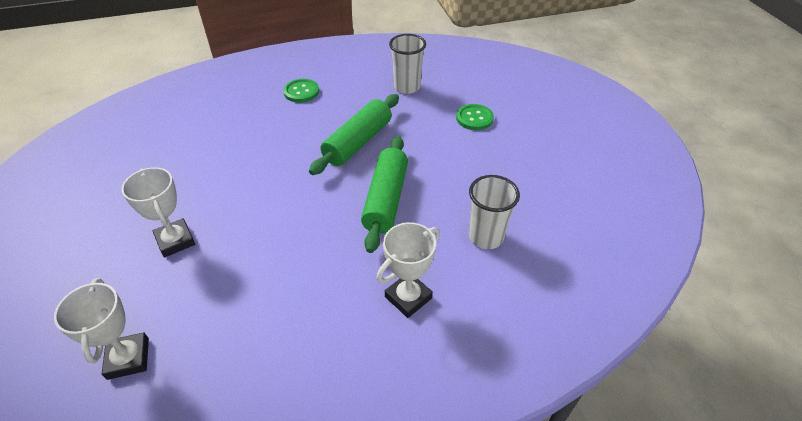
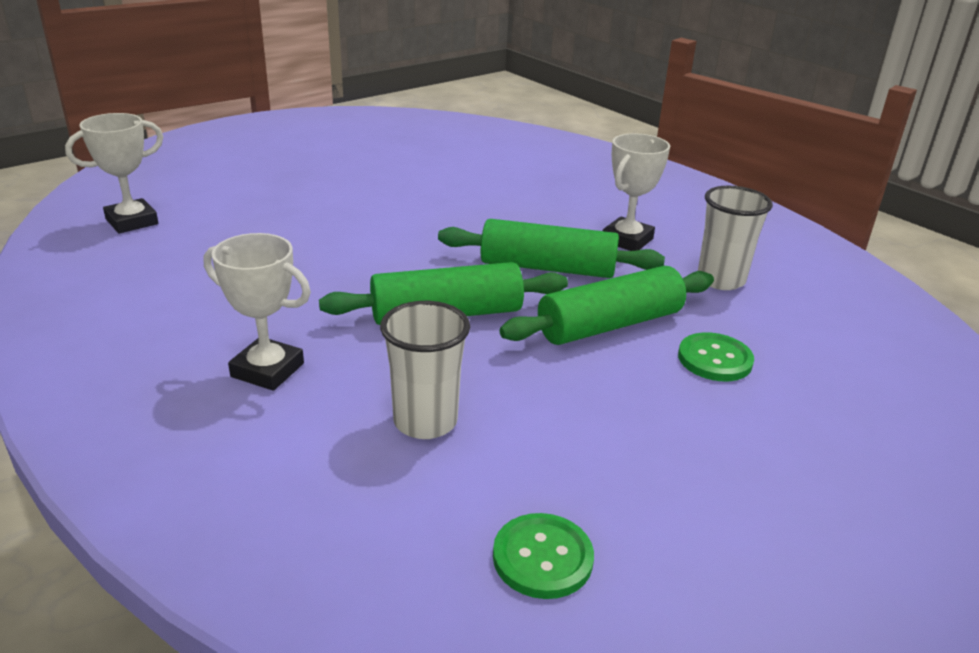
camera: 65 degrees right, 15 degrees down
white trophy [121,167,195,258] -> white trophy moved to [603,133,670,251]
green button [283,79,319,103] -> green button moved to [493,513,594,599]
none -> green rolling pin [500,266,714,345]

